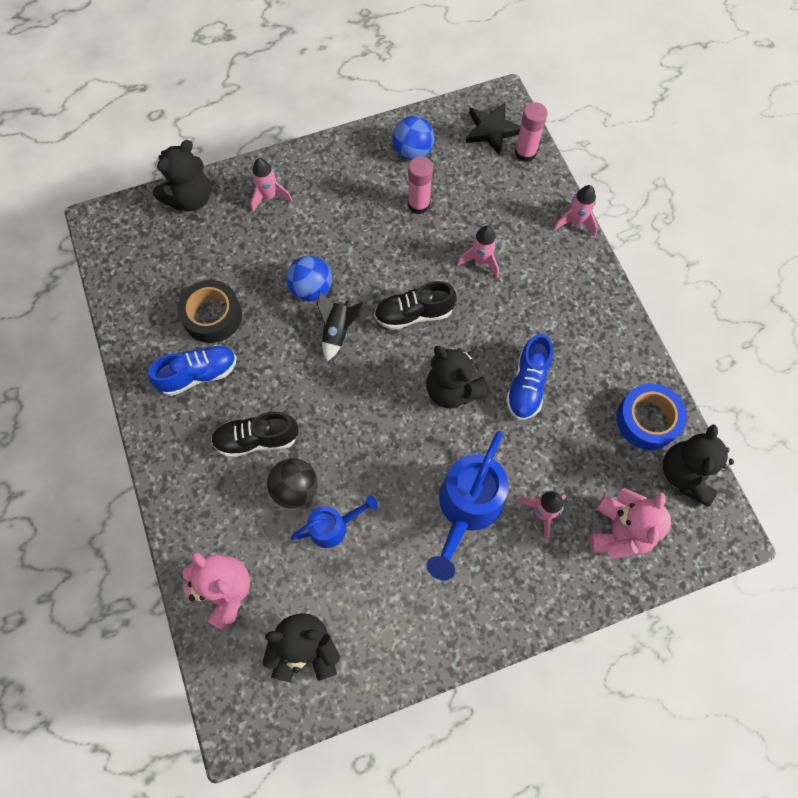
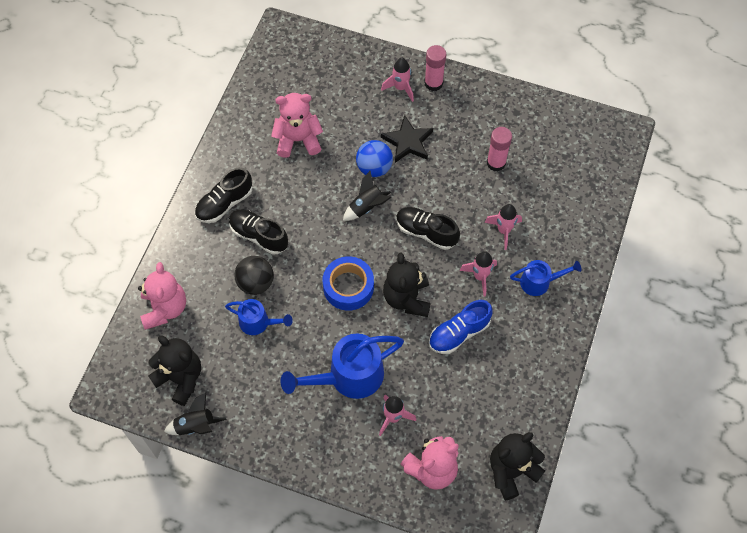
camera: 40 degrees right, 5 degrees down
blue shoe [148,345,237,396] -> none
black teddy bear [153,140,211,211] -> none
black tape [177,280,242,343] -> pink teddy bear [271,93,323,158]
blue ball [393,116,434,160] -> none
black star [466,103,521,156] -> black star moved to [381,115,433,163]
pink glue stick [515,102,548,162] -> pink glue stick moved to [424,45,446,91]
pink rocket [553,185,598,237] -> pink rocket moved to [460,251,497,296]
blue tape [616,383,687,450] -> blue tape moved to [323,256,374,311]
none -> black rocket [164,393,227,435]
none -> black shoe [195,167,253,223]
none -> blue watering can [510,260,582,296]

